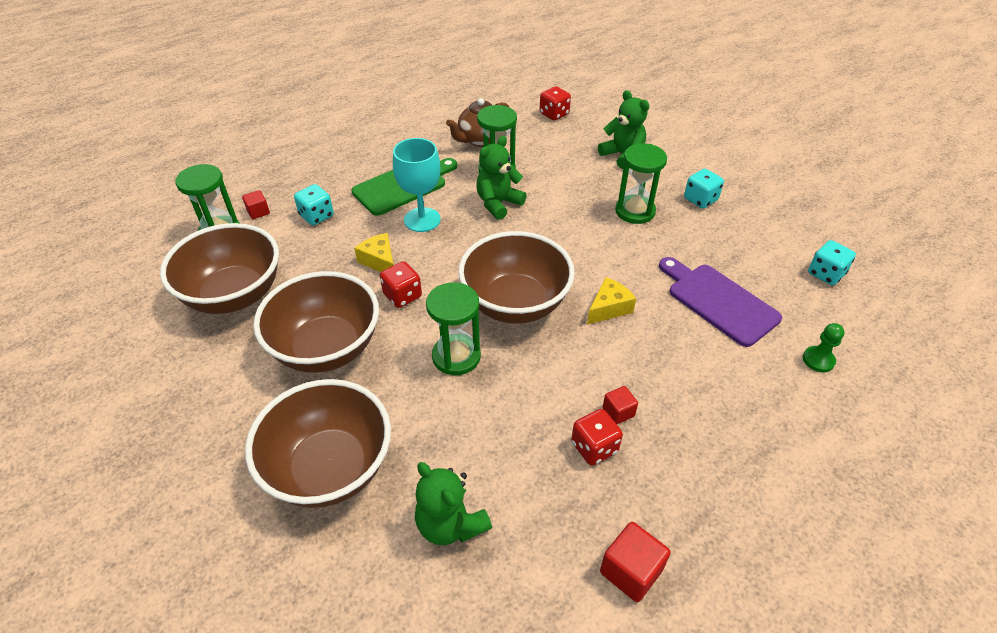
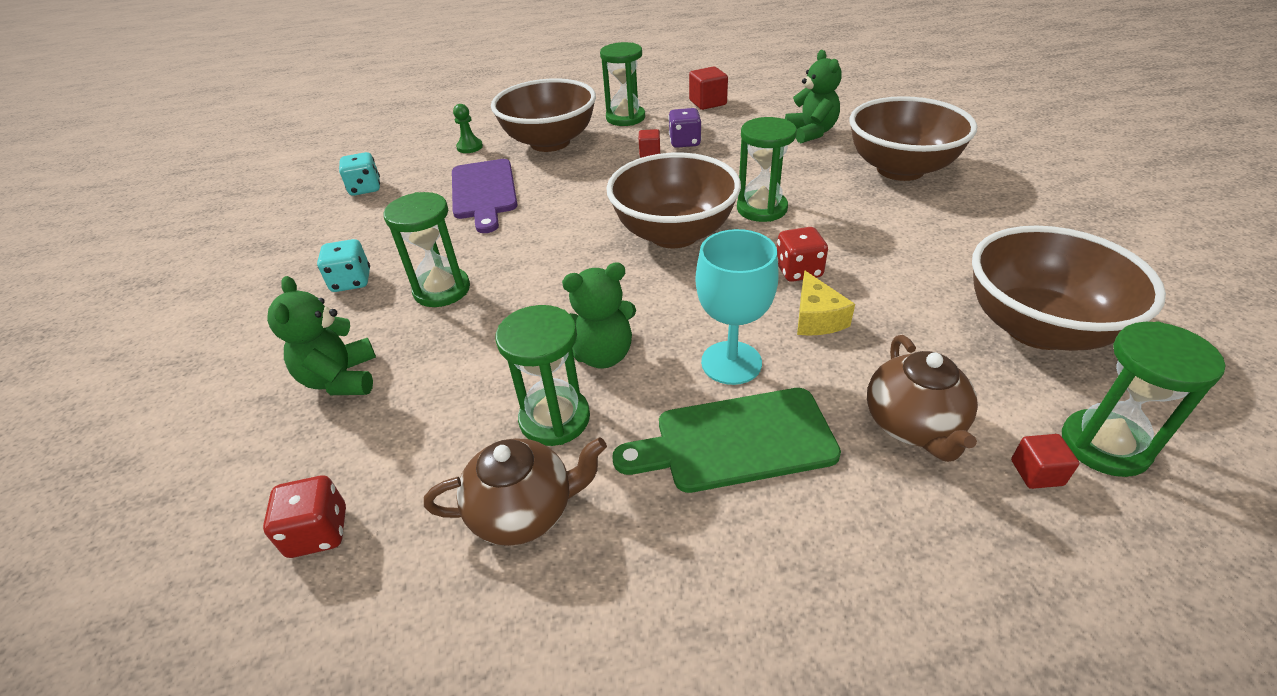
camera: 150 degrees left, 5 degrees down
brown bowl [253,271,379,373] -> brown bowl moved to [491,78,596,152]
turquoise dice [294,184,334,225] -> brown teapot [867,335,978,462]
red dice [571,409,623,466] -> purple dice [668,108,701,148]
yellow cheese [587,277,636,325] -> none
none -> green hourglass [600,42,645,126]

